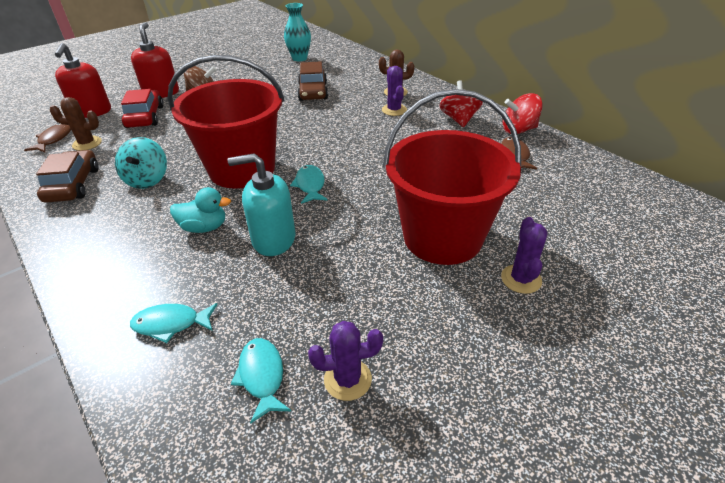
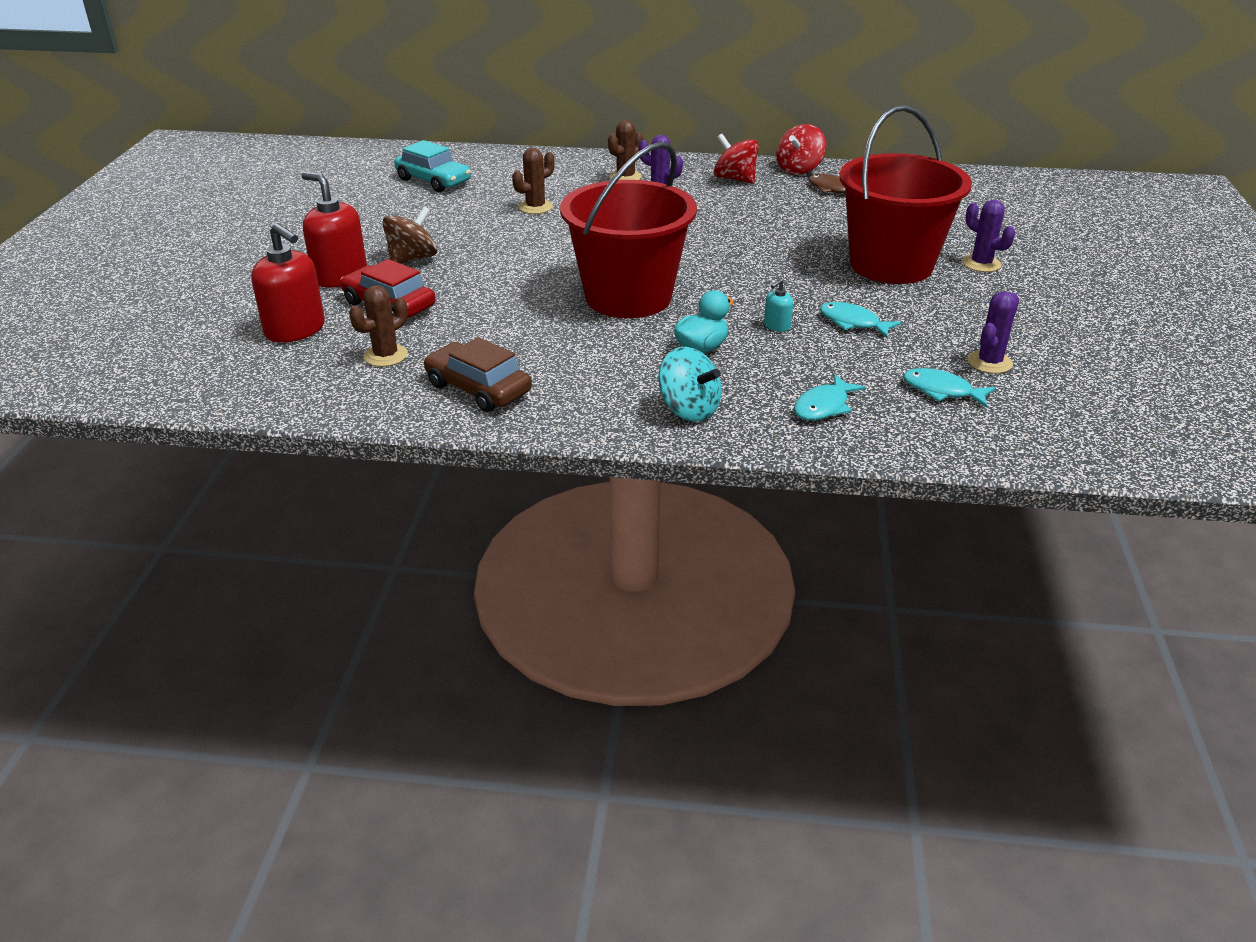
camera: 45 degrees left, 5 degrees down
brown fish [24,123,71,152] -> none
turquoise spinning top [115,137,167,189] -> turquoise spinning top moved to [658,347,722,422]
turquoise soap dispenser [228,153,295,256] -> turquoise soap dispenser [764,279,793,332], size x0.46
turquoise vase [284,3,311,61] -> turquoise car [394,140,471,192]
turquoise fish [290,165,328,204] -> turquoise fish moved to [820,302,901,338]
brown car [297,61,328,101] -> brown cactus [512,148,555,214]

